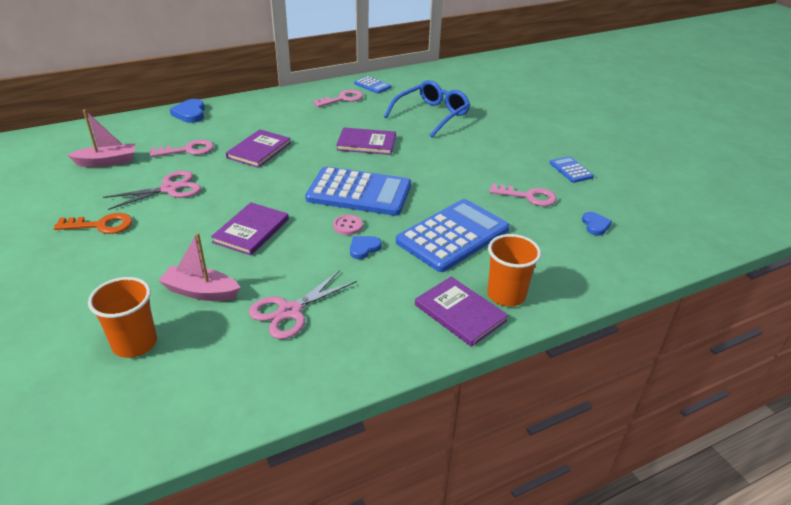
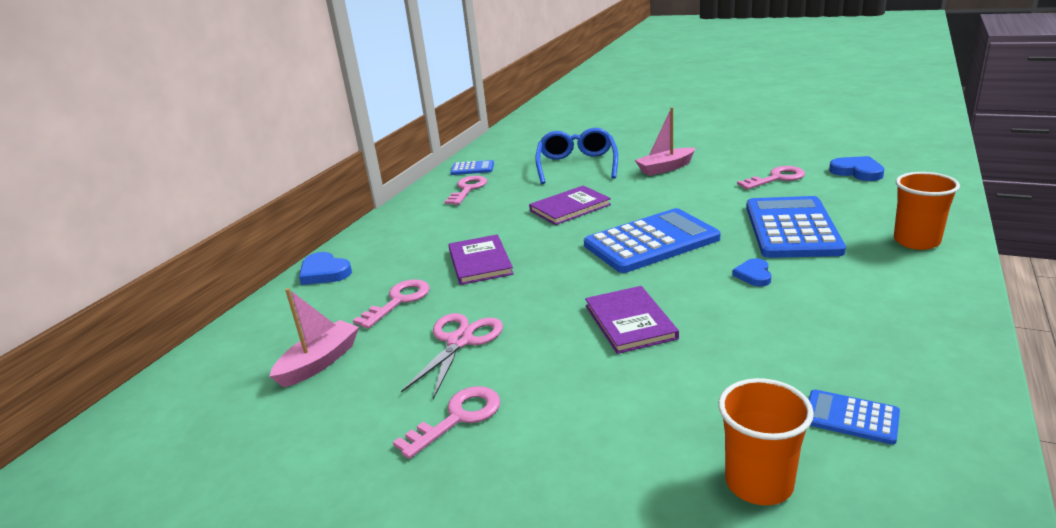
camera: 35 degrees left, 10 degrees down
orange key [54,213,132,234] -> pink key [393,386,500,459]
pink boat [158,233,240,301] -> pink boat moved to [635,107,695,176]
pink scissors [248,270,357,339] -> none
pink button [333,215,363,235] -> none
purple book [415,277,508,347] -> none
blue calculator [549,156,594,183] -> blue calculator moved to [809,390,900,445]
blue heart [582,212,612,236] -> blue heart [829,156,884,181], size x1.51

